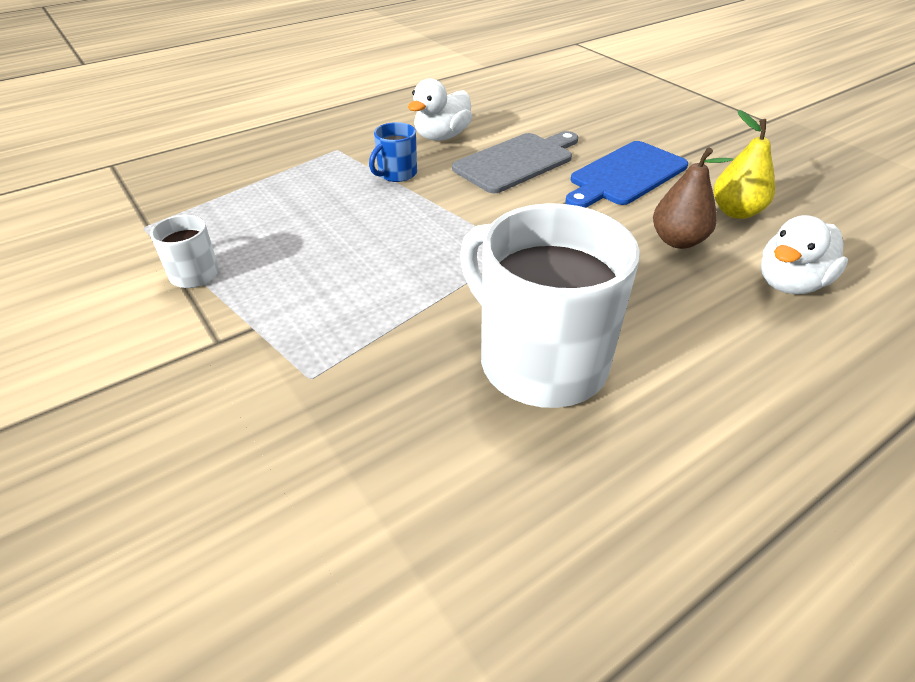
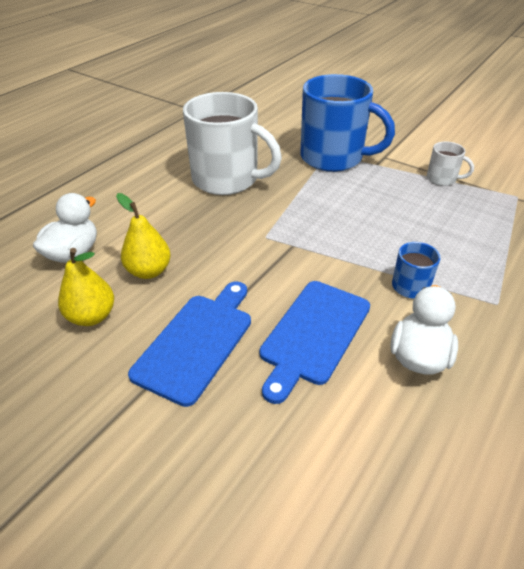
camera: 160 degrees right, 0 degrees up
grey cutting board [452,131,578,193] -> blue cutting board [259,281,370,404]
brown pear [653,147,733,249] -> yellow pear [116,193,171,279]
none -> blue mug [300,74,395,172]

